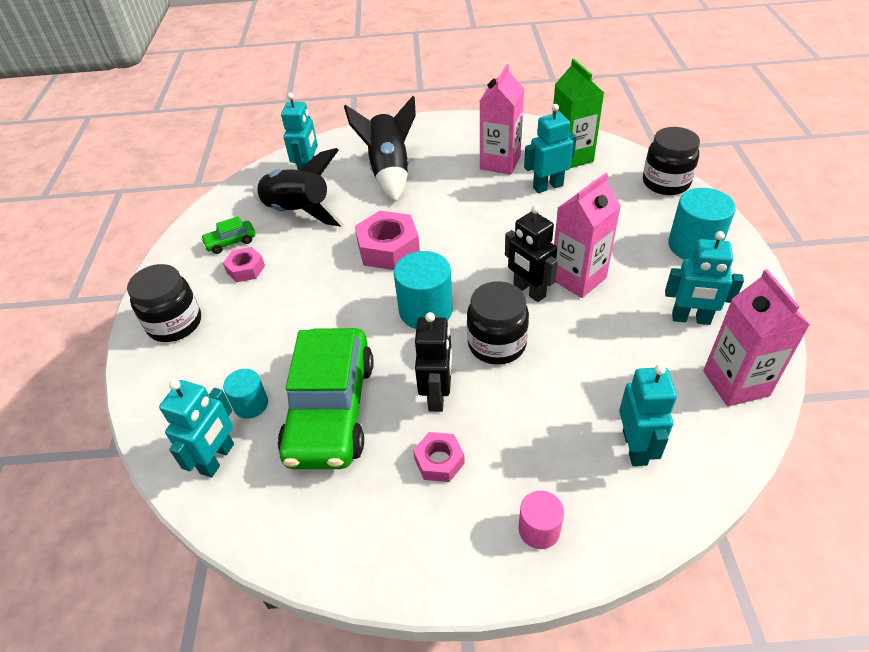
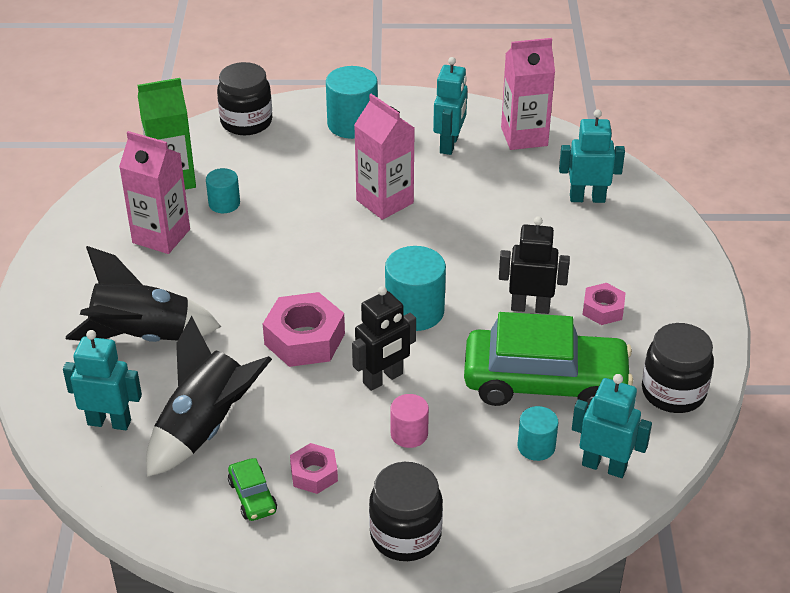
camera: 90 degrees left, 5 degrees down
black jar [467,281,529,365] -> black jar moved to [642,323,714,413]
black robot [505,205,558,302] -> black robot moved to [352,286,416,391]
pink cylinder [518,491,564,549] -> pink cylinder moved to [391,394,429,448]
turquoise robot [524,104,577,193] -> turquoise cylinder [206,168,240,213]

